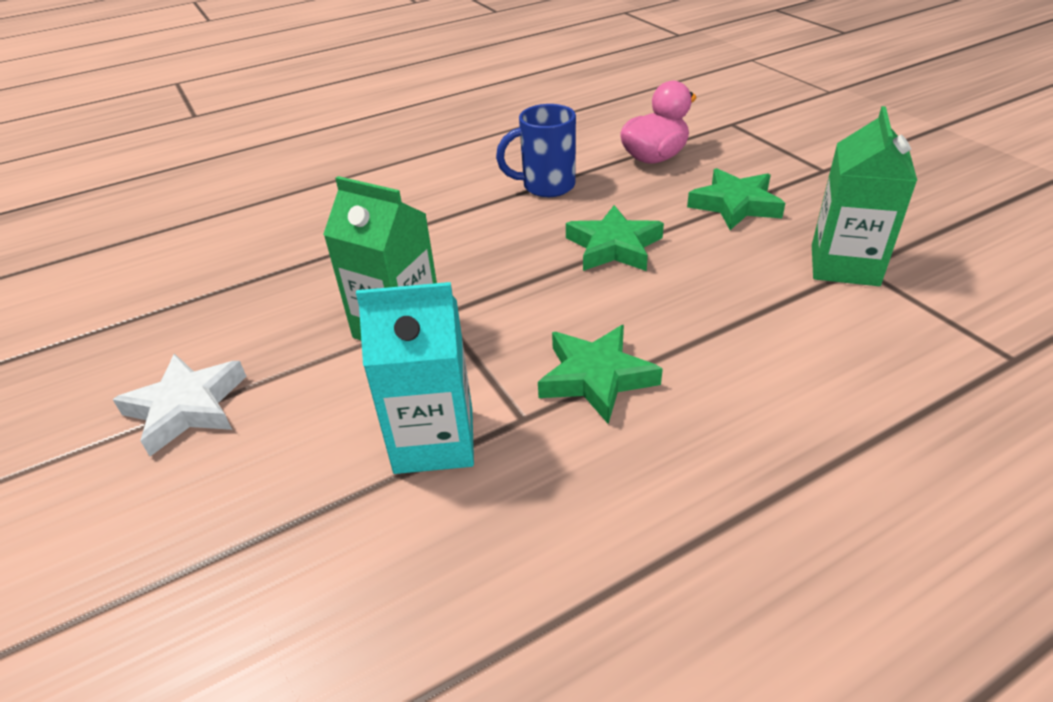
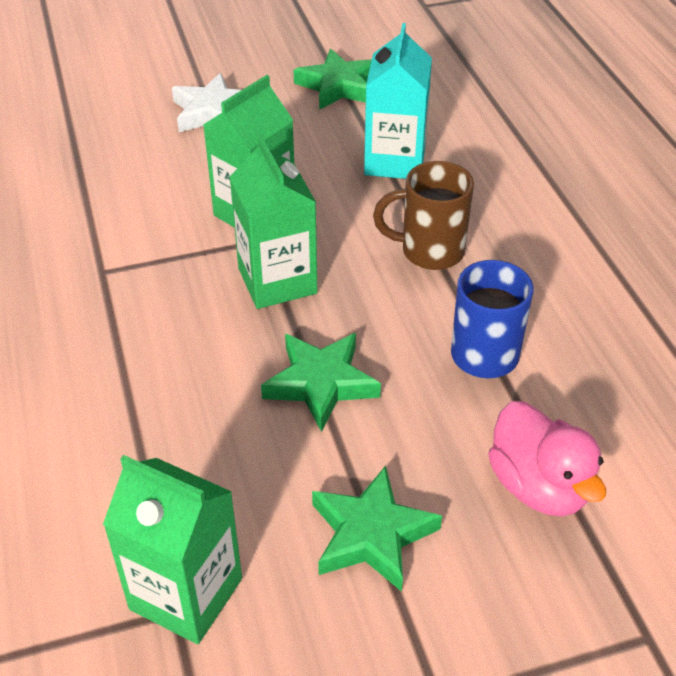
camera: 100 degrees right, 5 degrees up
turquoise carton [356,282,474,474] -> turquoise carton moved to [364,23,432,179]
green star [538,325,663,424] -> green star moved to [294,49,372,110]
none -> green carton [230,135,317,309]
none -> brown mug [373,161,474,270]

